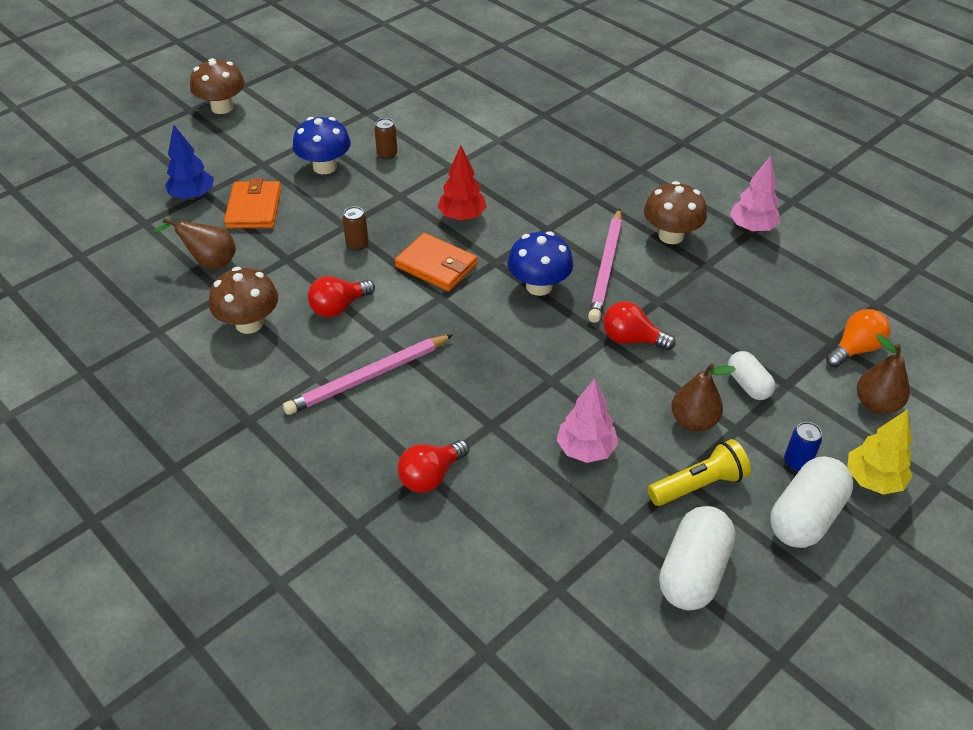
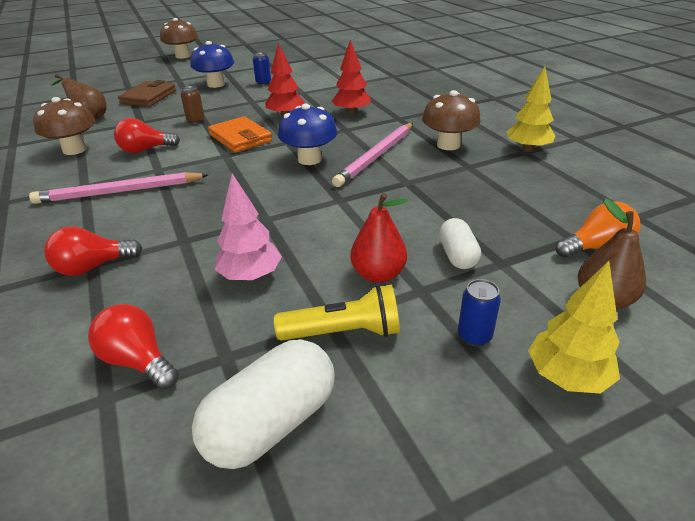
camera: 20 degrees right, 10 degrees down
blue tree [165,125,214,200] -> none
orange wallet [224,178,281,229] -> brown wallet [118,80,176,107]
brown can [374,118,398,160] -> blue can [253,53,271,85]
red light bulb [603,301,676,350] -> red light bulb moved to [88,304,179,390]
brown pear [671,363,736,432] -> red pear [350,193,408,283]
pink tree [730,156,780,232] -> yellow tree [507,66,555,152]
white capsule [770,456,854,548] -> none
none -> red tree [332,40,371,115]

